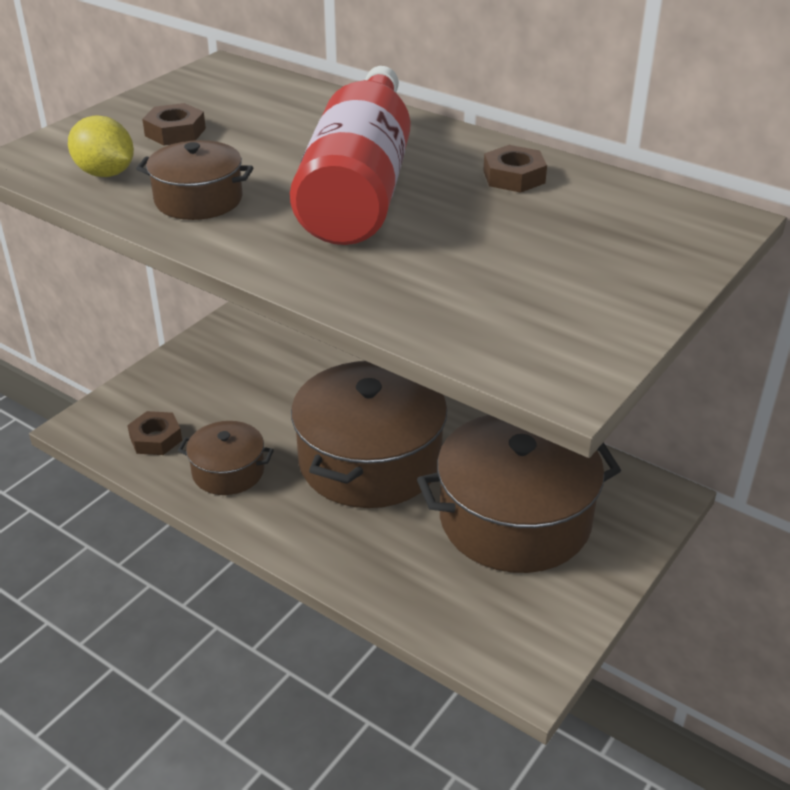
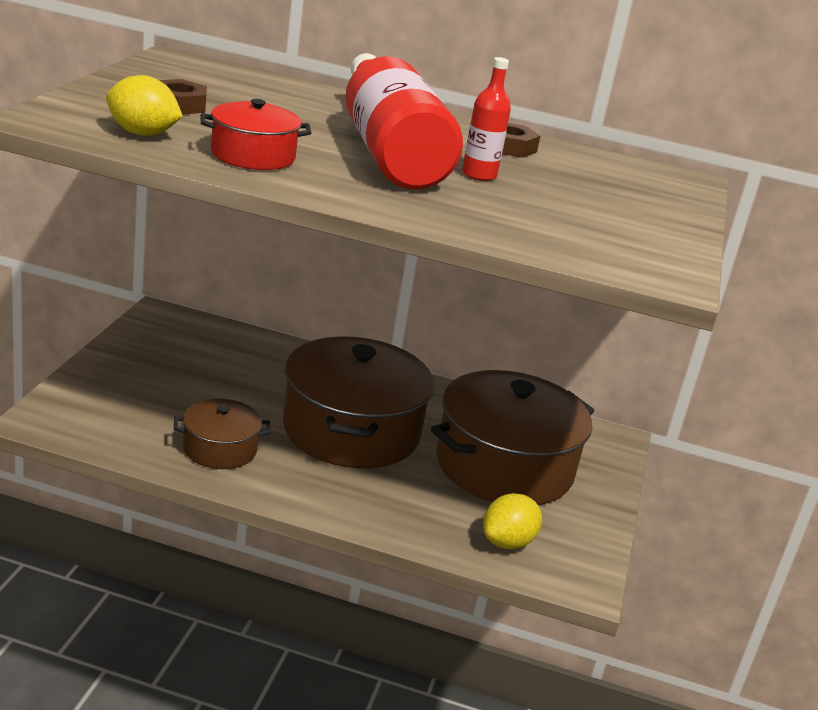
camera: 25 degrees left, 10 degrees down
brown nut [127,411,182,455] -> none
brown pot [136,140,253,220] -> red pot [201,99,312,170]
none -> red bottle [462,57,511,181]
none -> yellow lemon [483,493,542,549]

